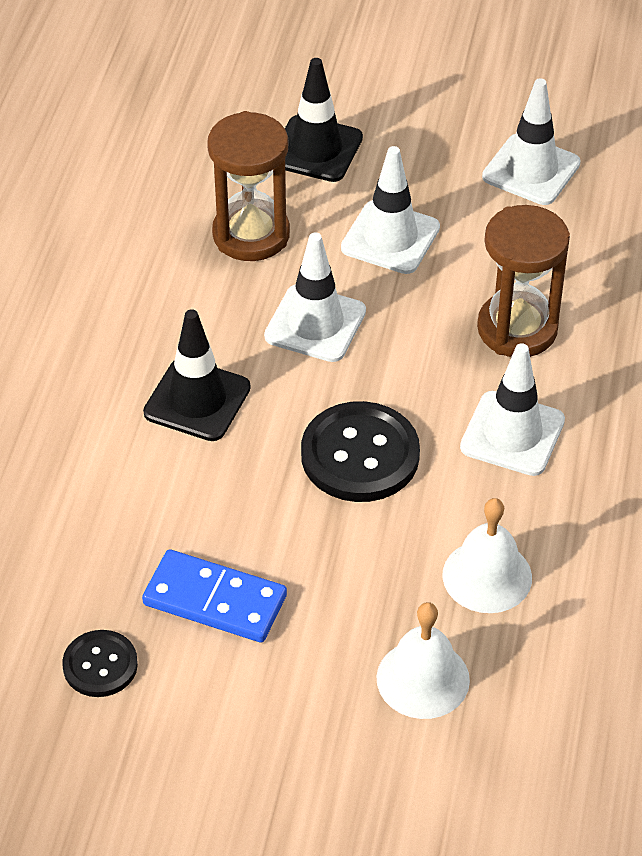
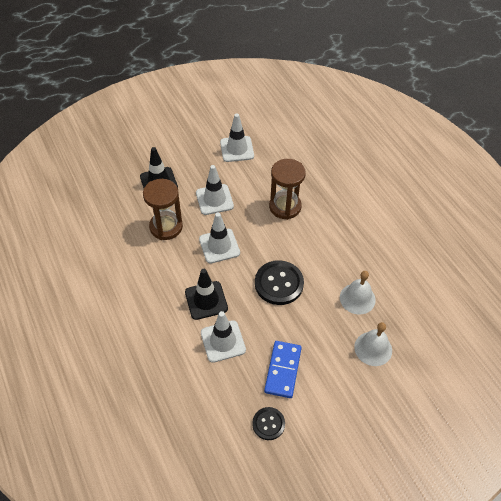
camera: 40 degrees left, 5 degrees up
blue domino [142,549,287,643] -> blue domino turned 60 degrees counterclockwise [264,341,302,398]
white traffic cone [460,343,565,476] -> white traffic cone moved to [201,311,246,363]

